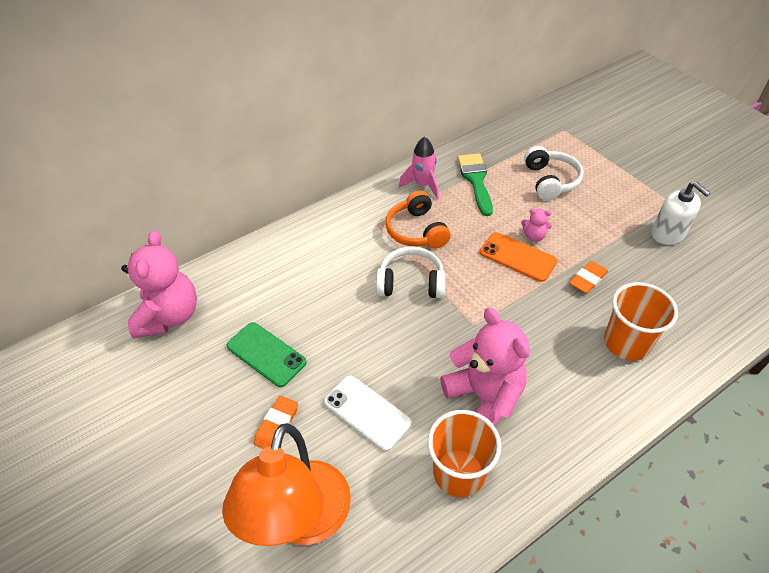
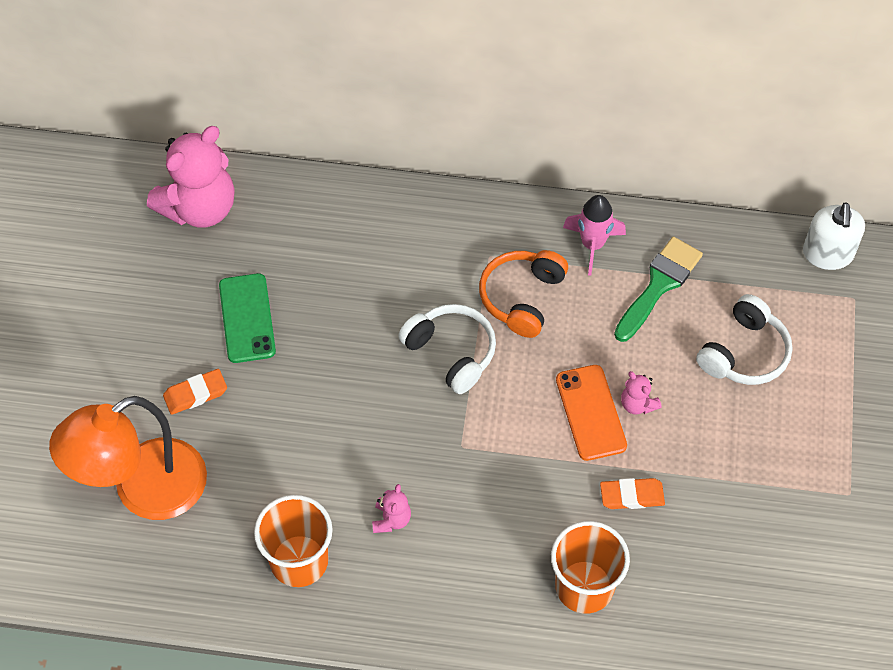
camera: 40 degrees right, 10 degrees up
white phone [324,375,412,451] -> none
pink teddy bear [440,307,530,426] -> pink teddy bear [372,484,411,533], size x0.43
white soap dispenser [652,181,711,245] -> white soap dispenser moved to [803,202,865,270]

